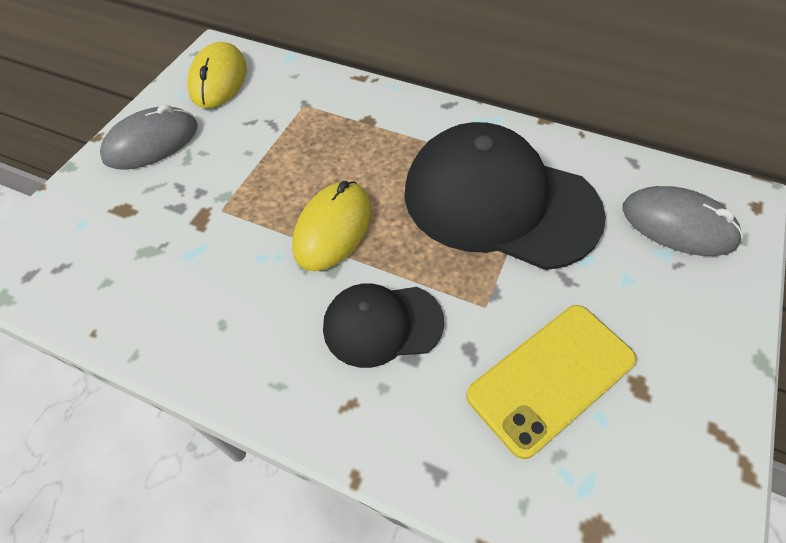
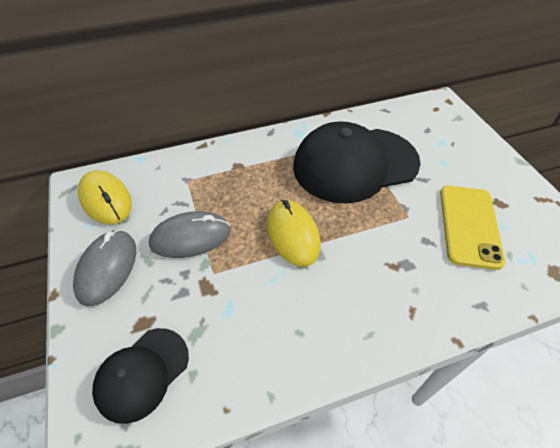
camera: 45 degrees left, 5 degrees down
black cap [323,283,444,368] -> black cap moved to [92,328,189,424]
grey mouse [622,186,743,256] -> grey mouse moved to [149,211,230,258]

